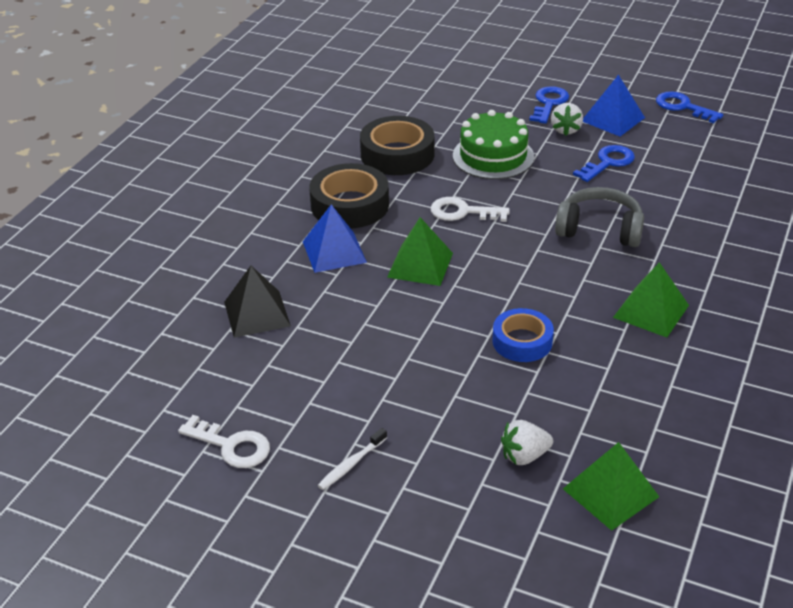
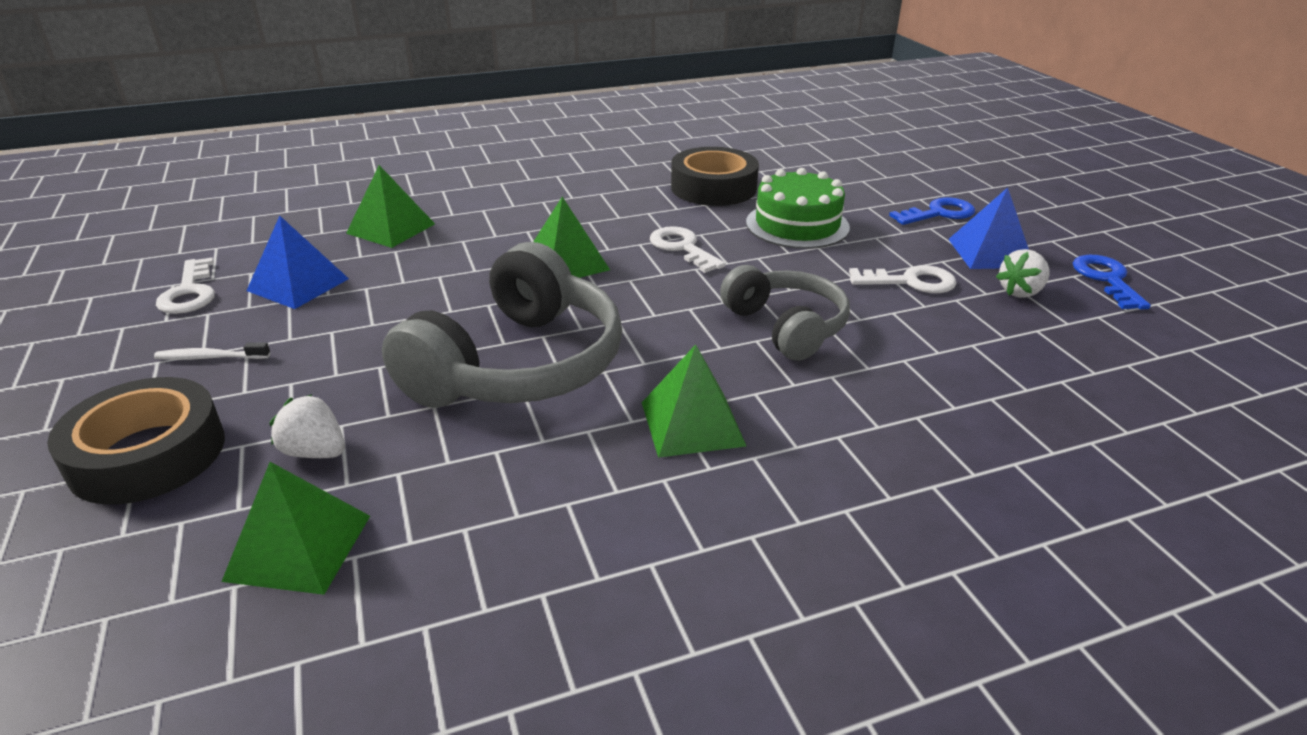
camera: 45 degrees right, 5 degrees down
black pyramid [224,266,291,338] -> green pyramid [346,165,435,248]
blue pyramid [303,204,367,273] -> blue pyramid moved to [246,216,349,309]
black tape [309,163,389,228] -> black tape moved to [47,377,225,505]
blue tape [493,308,554,362] -> grey headphones [382,242,622,408]
white strawberry [551,103,583,136] -> white strawberry moved to [996,249,1050,298]
blue key [573,145,635,182] -> white key [849,265,956,293]

